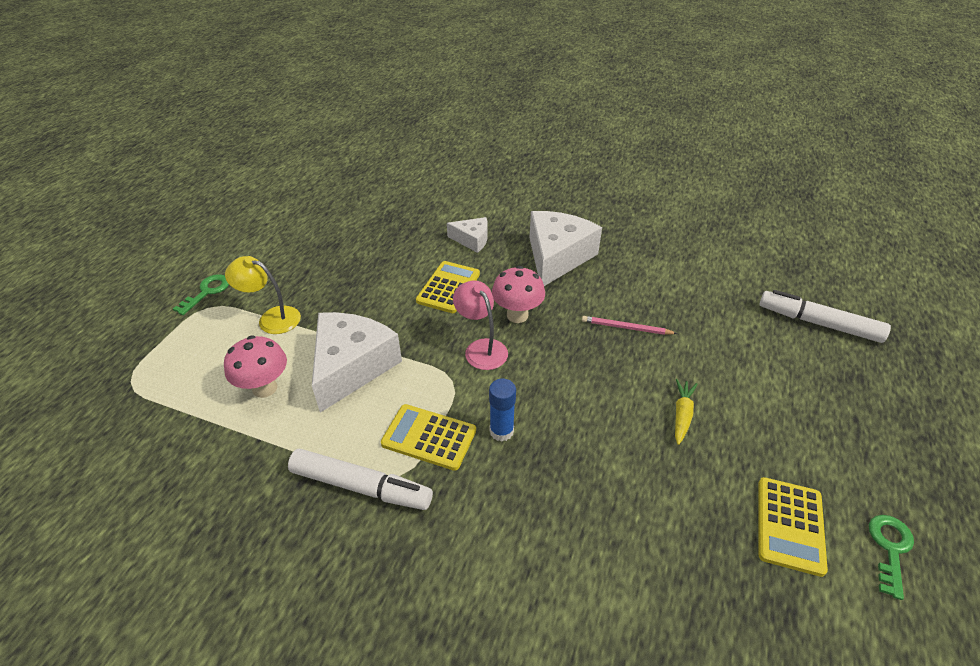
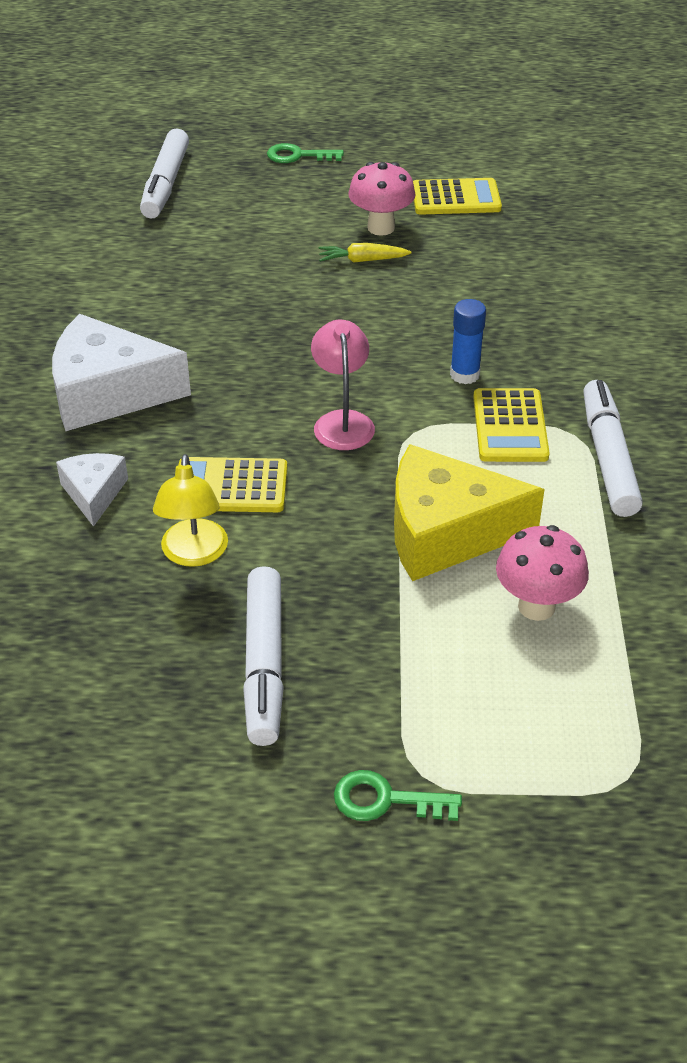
camera: 110 degrees left, 0 degrees up
yellow lamp [225,256,301,334] -> yellow lamp moved to [153,454,228,567]
white cheese [312,312,402,413] -> yellow cheese [394,444,545,581]
pink lamp [453,280,508,370] -> pink lamp turned 135 degrees clockwise [311,320,375,450]
pink mushroom [492,266,545,323] -> pink mushroom moved to [348,162,416,236]
pink pencil [582,316,678,335] -> none
green key [869,515,914,600] -> green key moved to [267,143,344,163]
none -> white marker [243,566,284,746]

